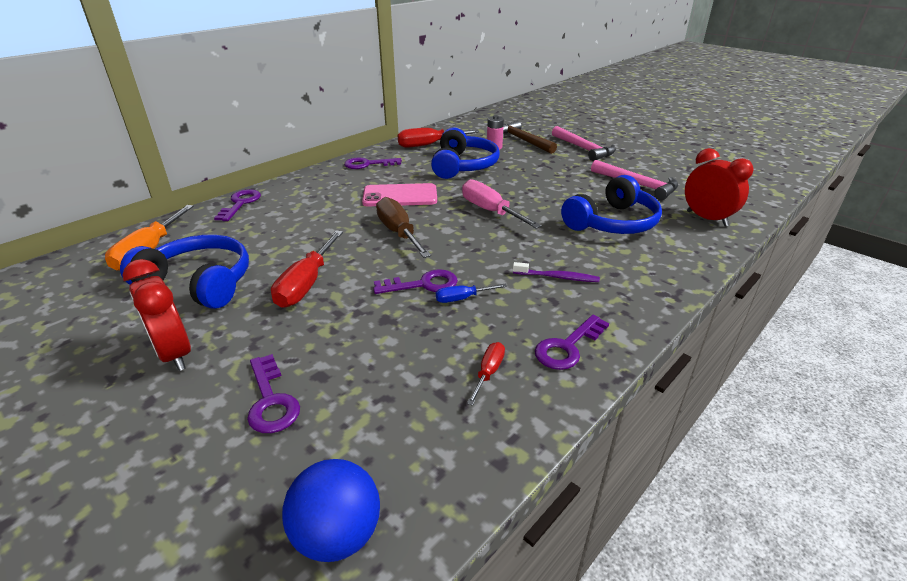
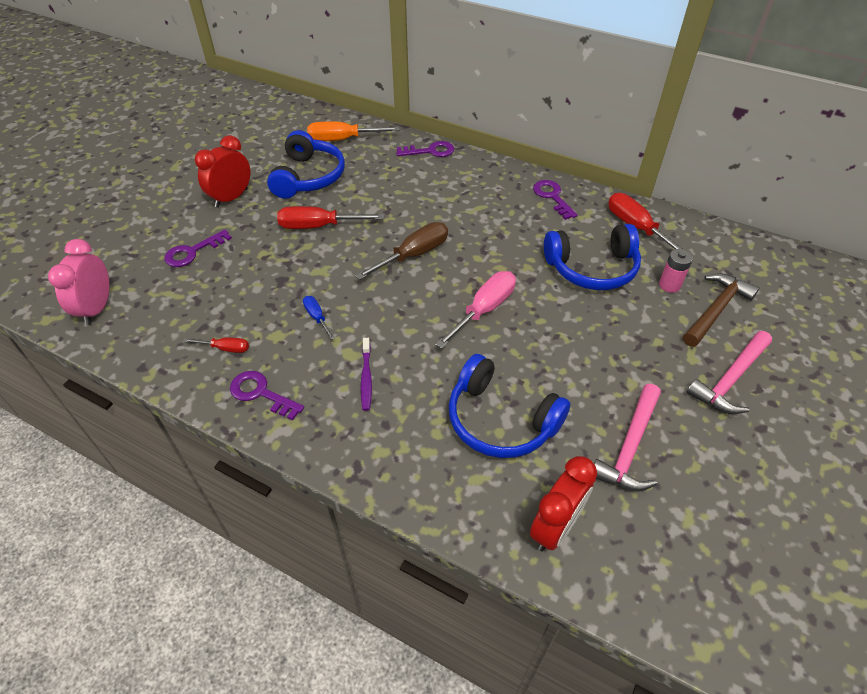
camera: 75 degrees right, 15 degrees up
blue ball [282,459,380,562] -> pink clock [48,239,110,325]
pink phone [362,183,437,206] -> none
purple key [373,269,458,294] -> none

